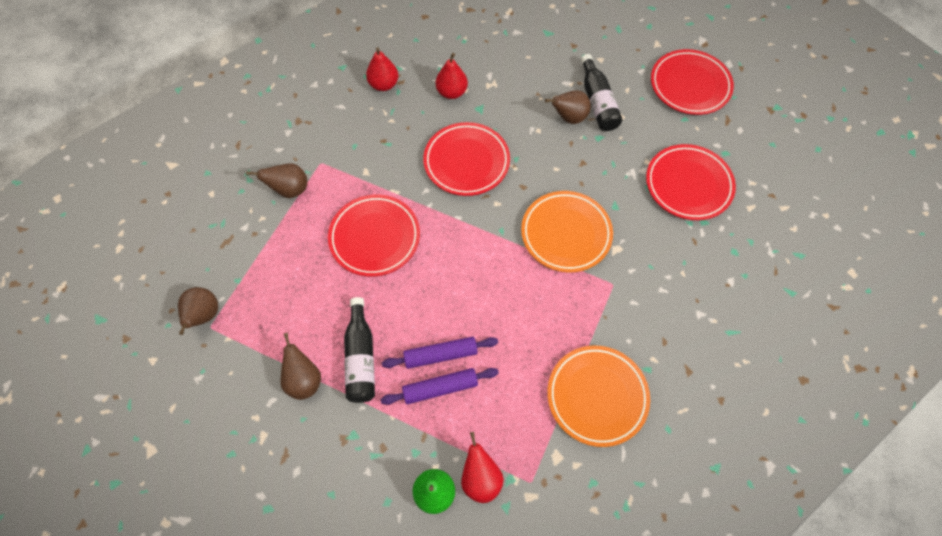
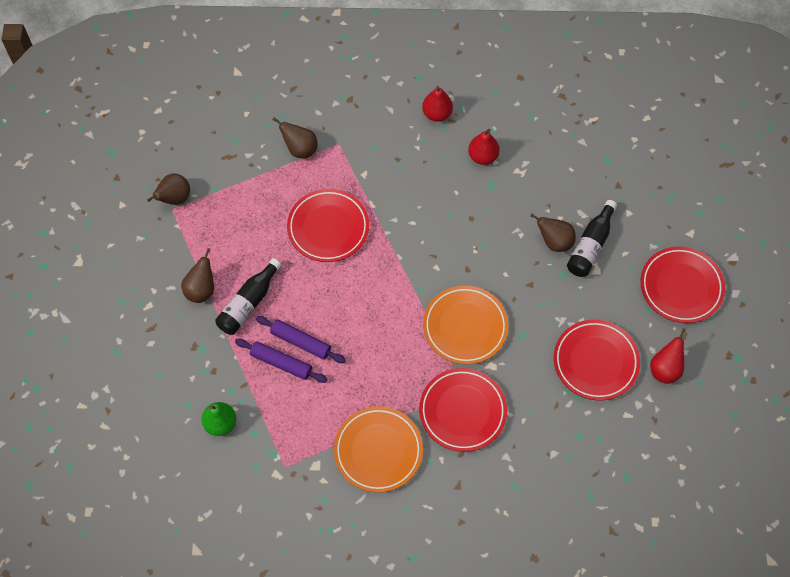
camera: 40 degrees right, 0 degrees up
red plate [423,122,510,196] -> red plate moved to [419,368,507,452]
red pear [461,432,504,503] -> red pear moved to [650,328,686,384]

